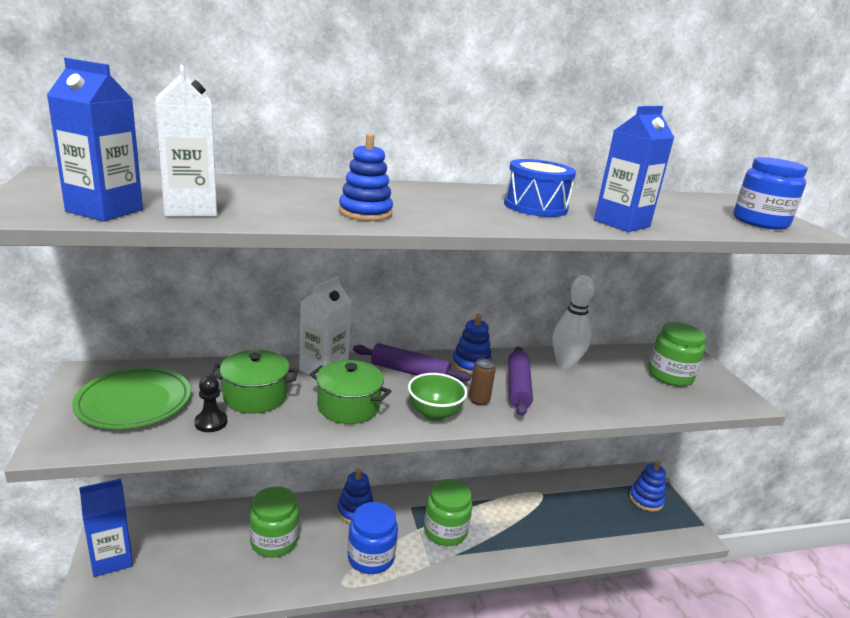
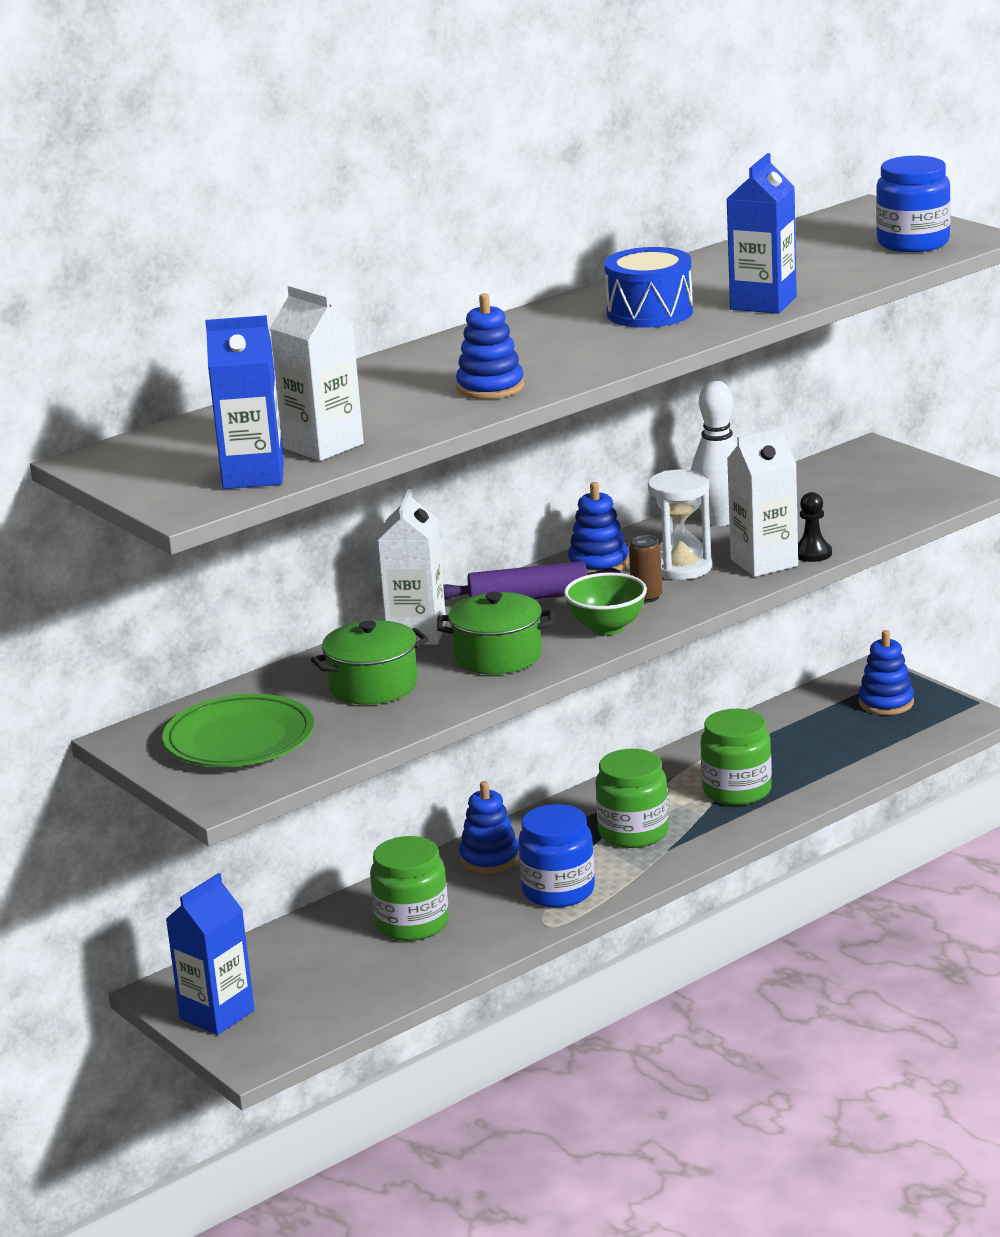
camera: 20 degrees left, 0 degrees up
black pawn [195,376,228,432] -> black pawn moved to [798,492,832,562]
purple rolling pin [508,347,533,416] -> white hourglass [648,469,712,580]
green jar [648,322,706,387] -> green jar moved to [701,709,772,805]
none -> white carton [727,426,798,577]

